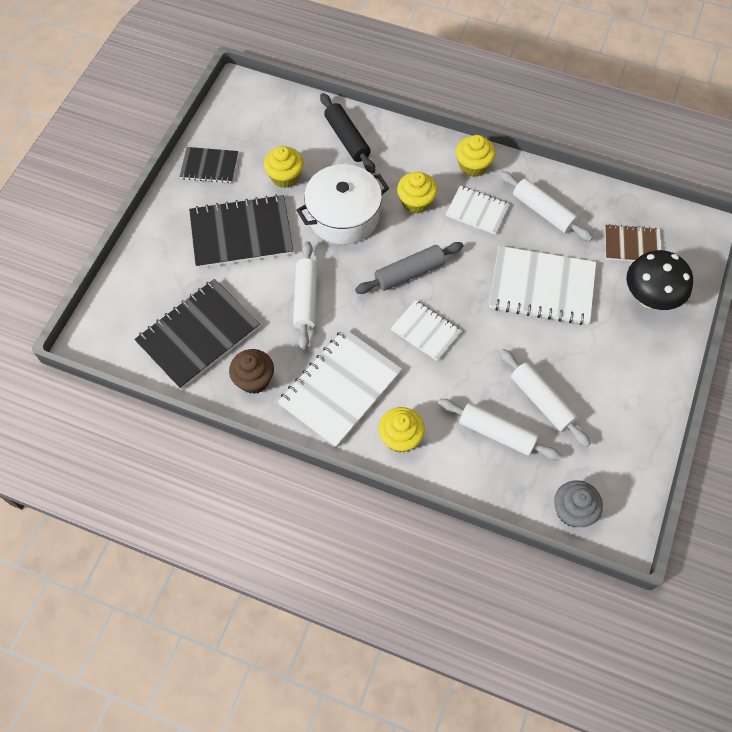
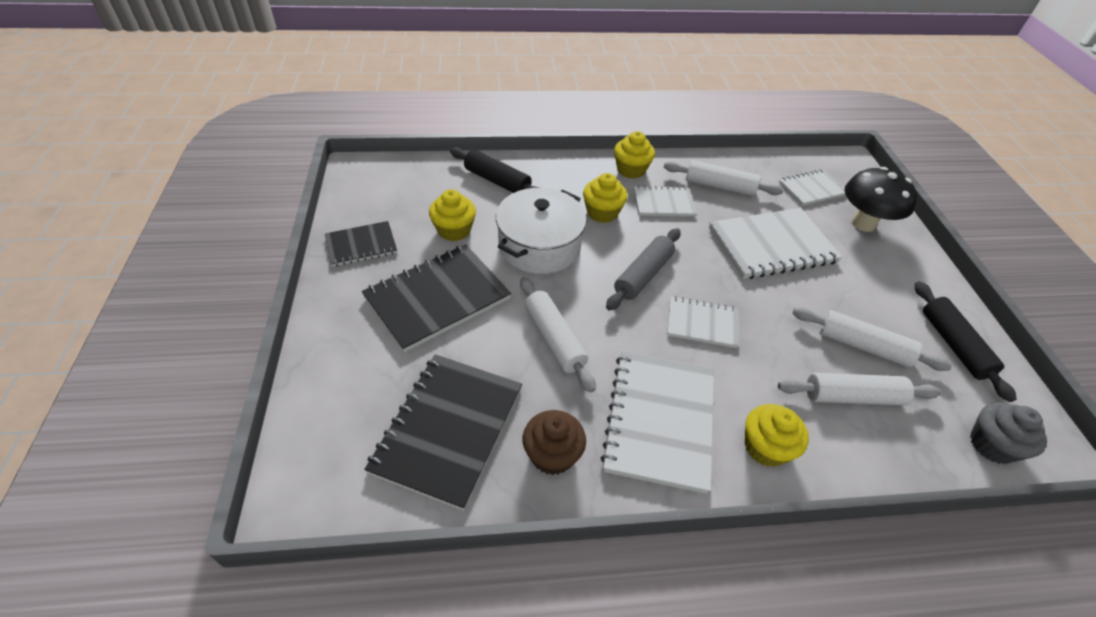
camera: 30 degrees left, 15 degrees down
brown notebook [605,224,662,261] -> white notebook [779,169,845,206]
none -> black rolling pin [915,281,1017,402]

